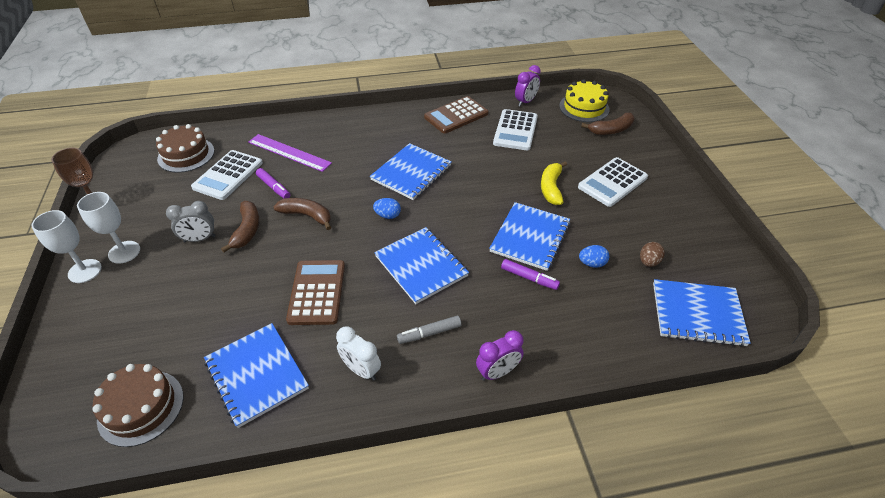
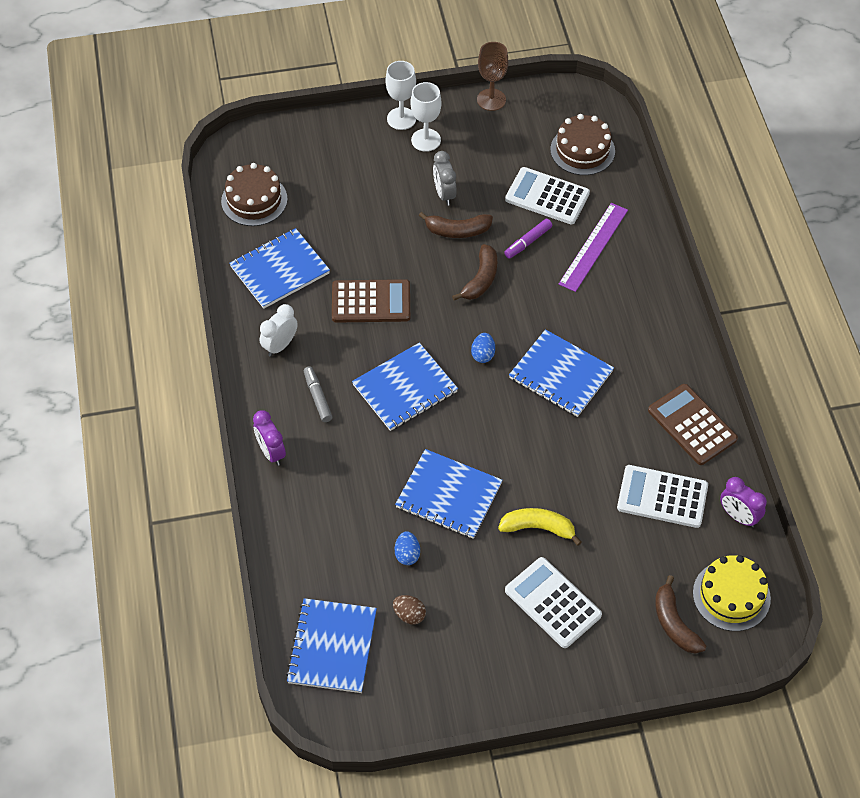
camera: 90 degrees right, 10 degrees up
purple marker [501,259,560,290] -> none

